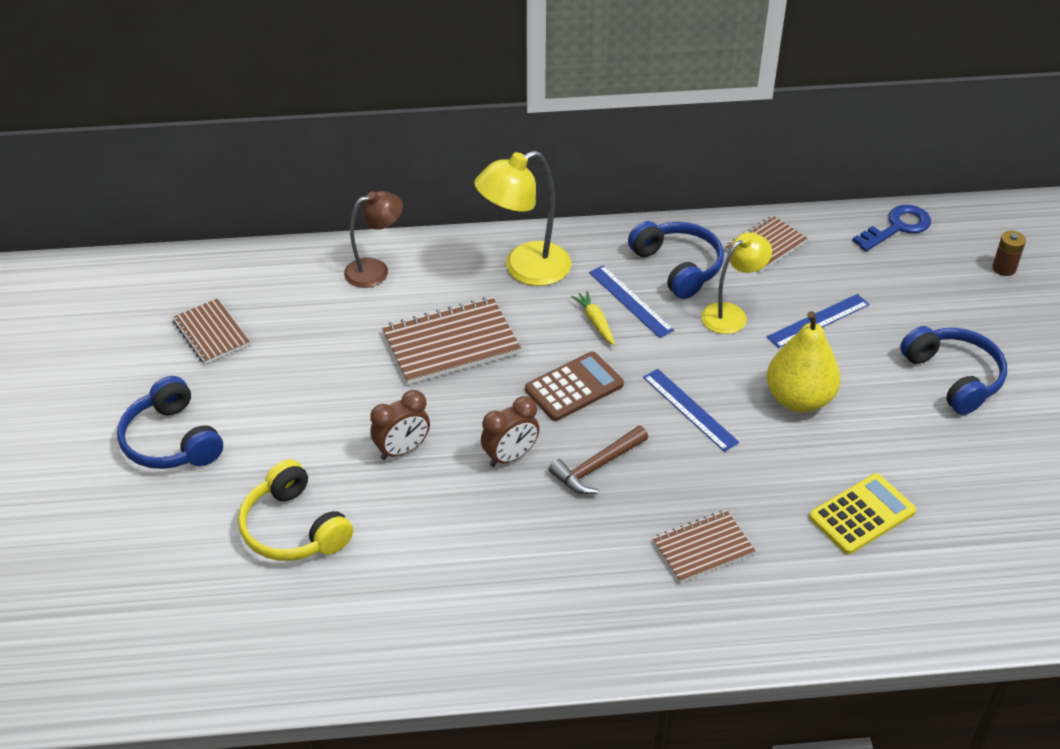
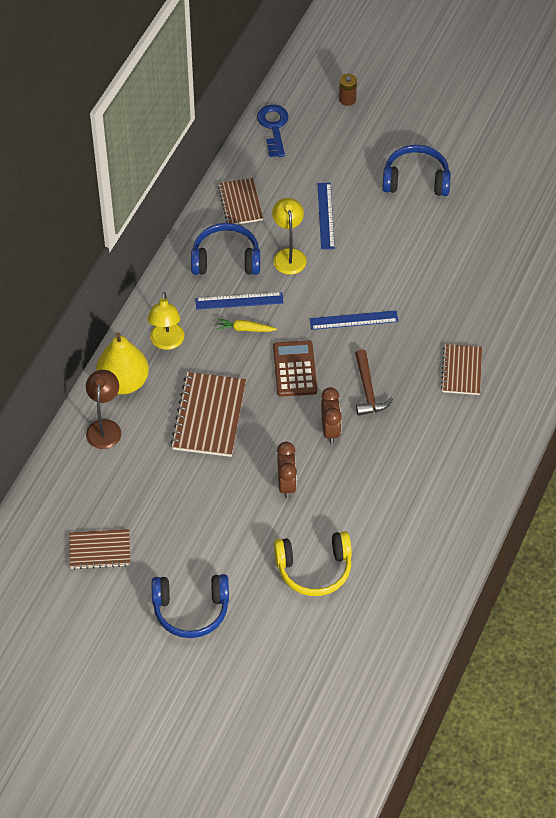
camera: 60 degrees left, 10 degrees up
yellow lamp [474,150,572,286] -> yellow lamp [147,292,185,350], size x0.67
yellow pear [767,311,841,412] -> yellow pear moved to [96,332,149,395]
yellow calculator [809,473,916,554] -> none

